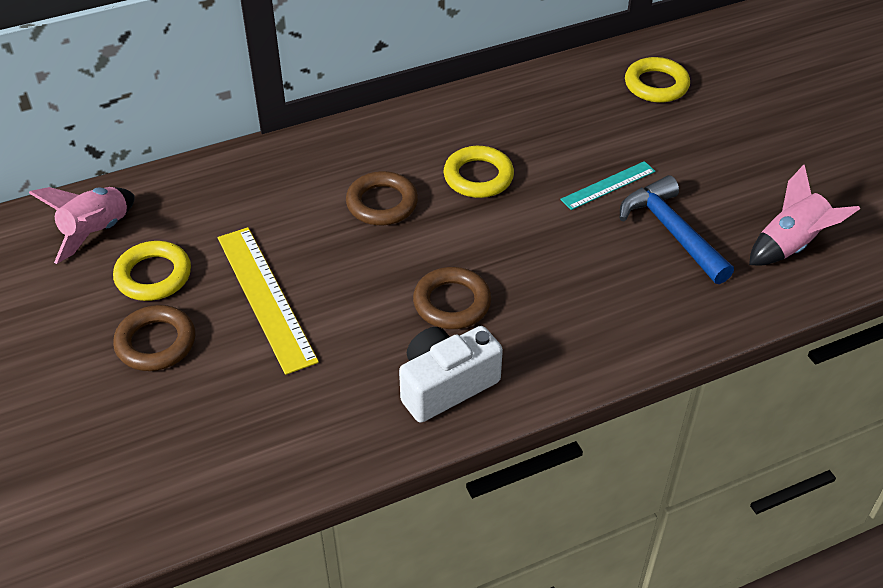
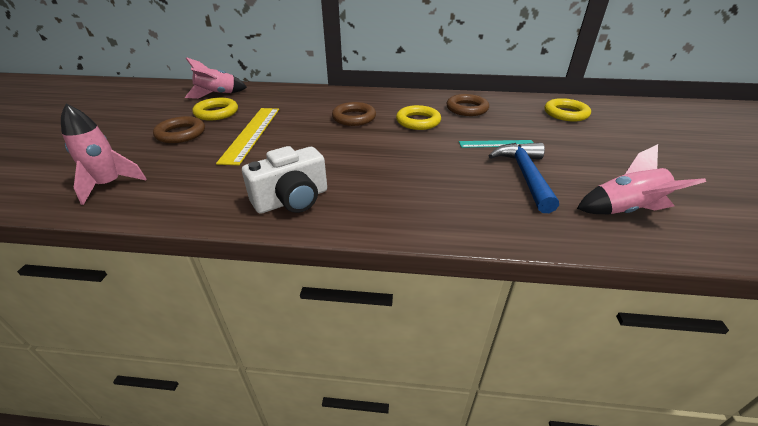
camera: 30 degrees right, 10 degrees down
white camera [399,326,503,423] -> white camera turned 150 degrees clockwise [242,146,327,214]
brown ring [413,267,492,329] -> brown ring moved to [446,94,489,116]
none -> pink rocket [61,104,147,205]

